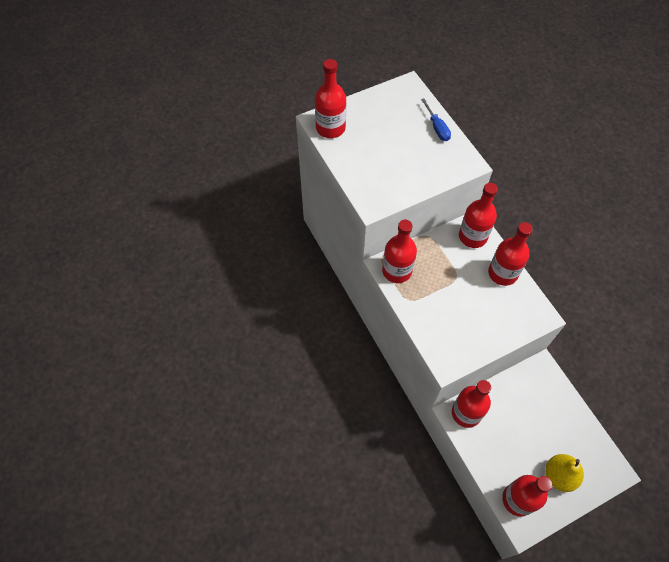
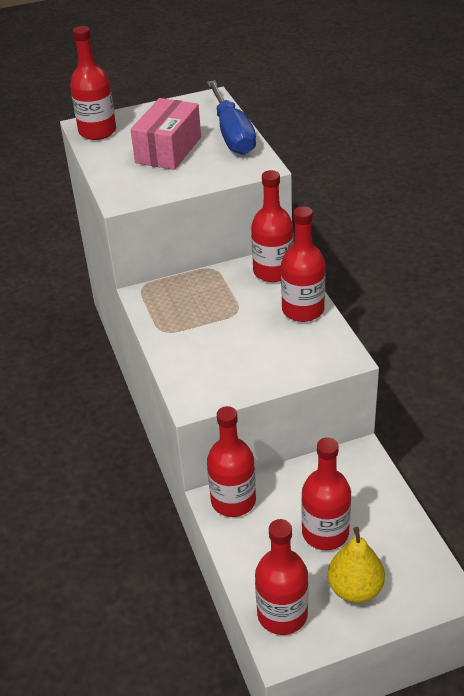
camera: 10 degrees right, 20 degrees down
red bottle [382,220,417,283] -> red bottle moved to [301,437,351,550]
blue screwdriver [421,98,451,141] -> blue screwdriver [207,80,256,155], size x1.91
none -> pink box [131,98,201,170]

